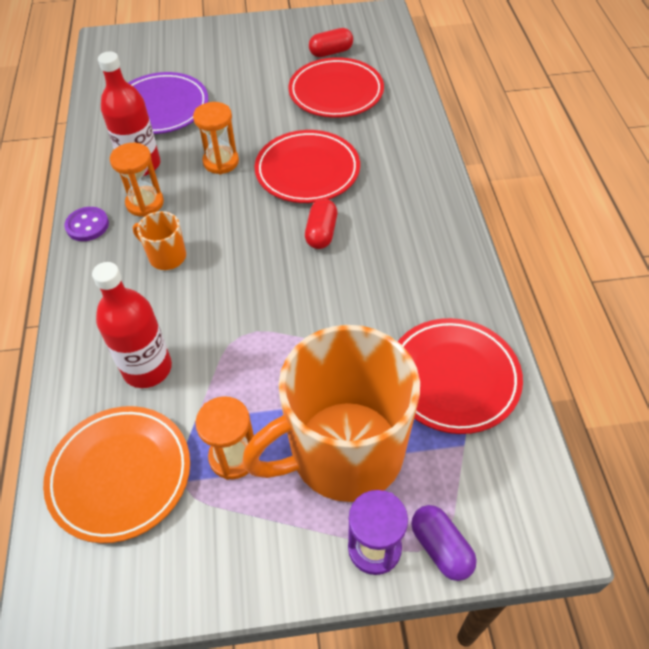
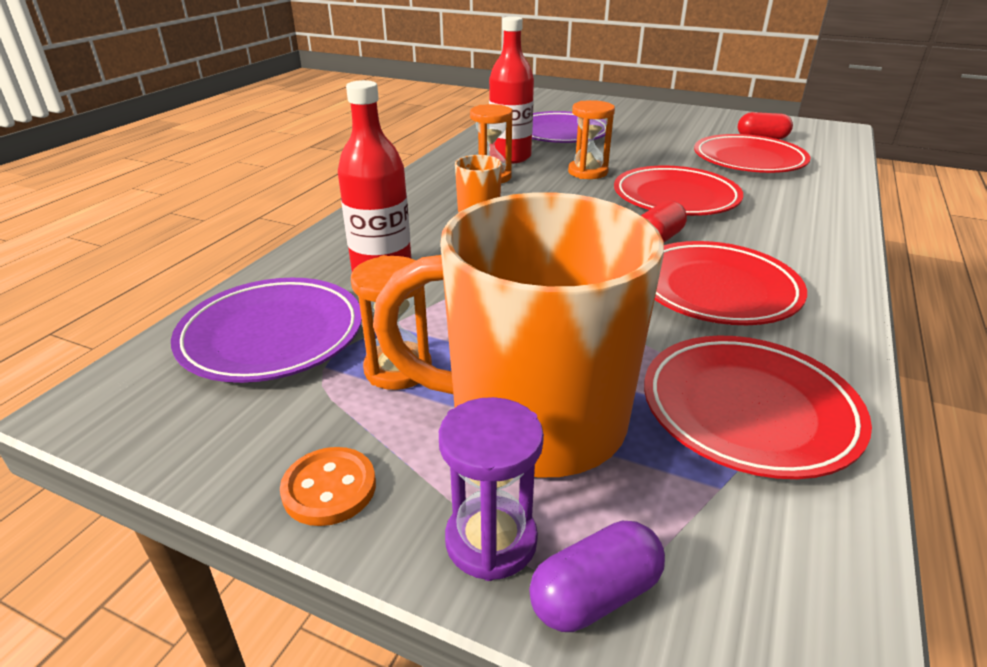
camera: 30 degrees right, 20 degrees down
orange plate [43,406,190,543] -> purple plate [171,278,362,383]
purple button [65,207,109,241] -> none
purple capsule [411,505,477,581] -> purple capsule turned 60 degrees clockwise [529,521,665,632]
none -> orange button [280,447,376,526]
none -> red plate [655,241,807,325]

